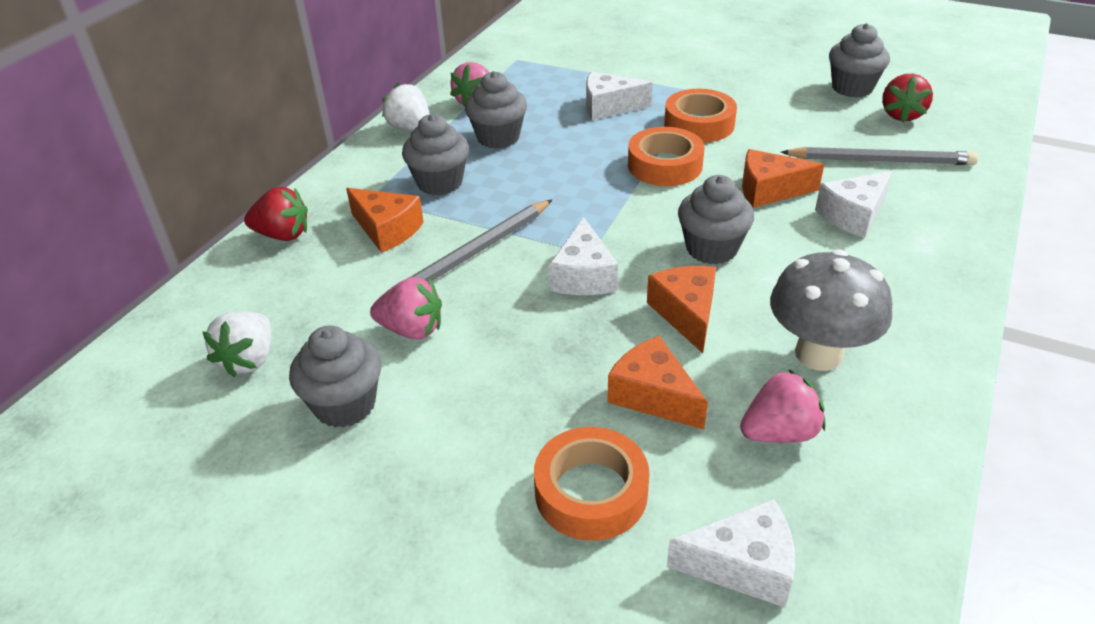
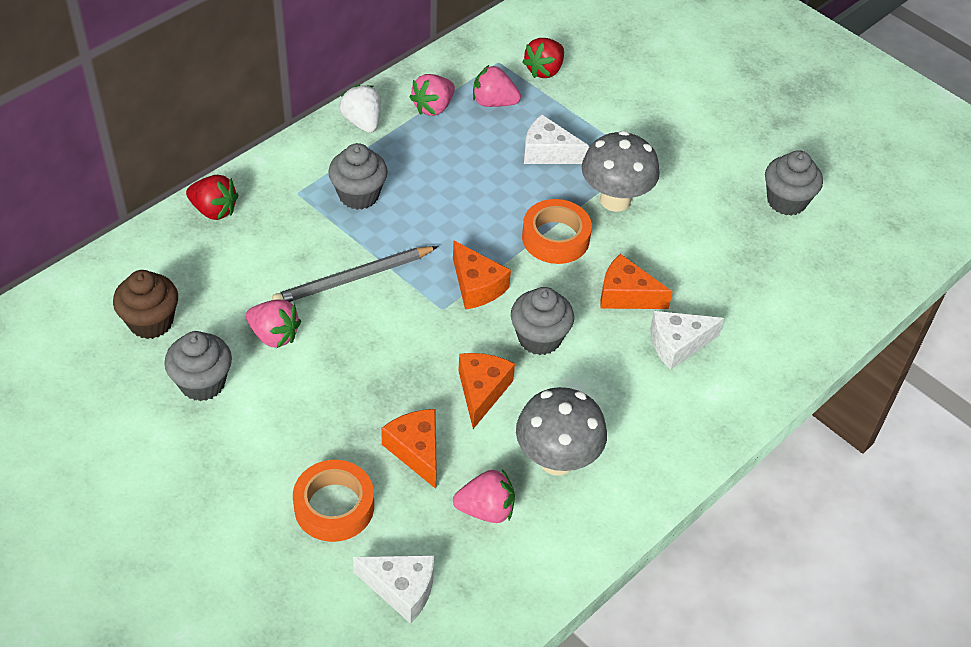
camera: 15 degrees right, 10 degrees up
white strawberry [203,312,271,377] -> brown cupcake [113,270,178,339]
orange cheese [346,188,424,253] -> orange cheese moved to [453,240,511,310]
grey cupcake [465,71,527,149] -> none
white cheese [549,217,618,295] -> none
orange tape [664,89,737,143] -> grey mushroom [582,131,660,212]
grey pencil [781,147,978,165] -> none
red strawberry [882,74,933,123] -> red strawberry moved to [522,38,564,78]
none -> pink strawberry [473,65,521,107]

